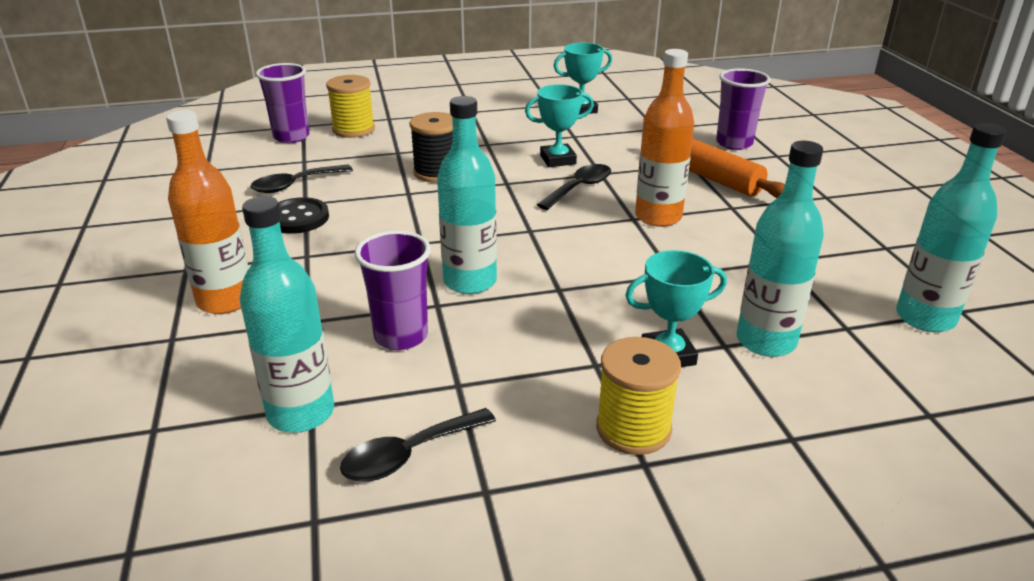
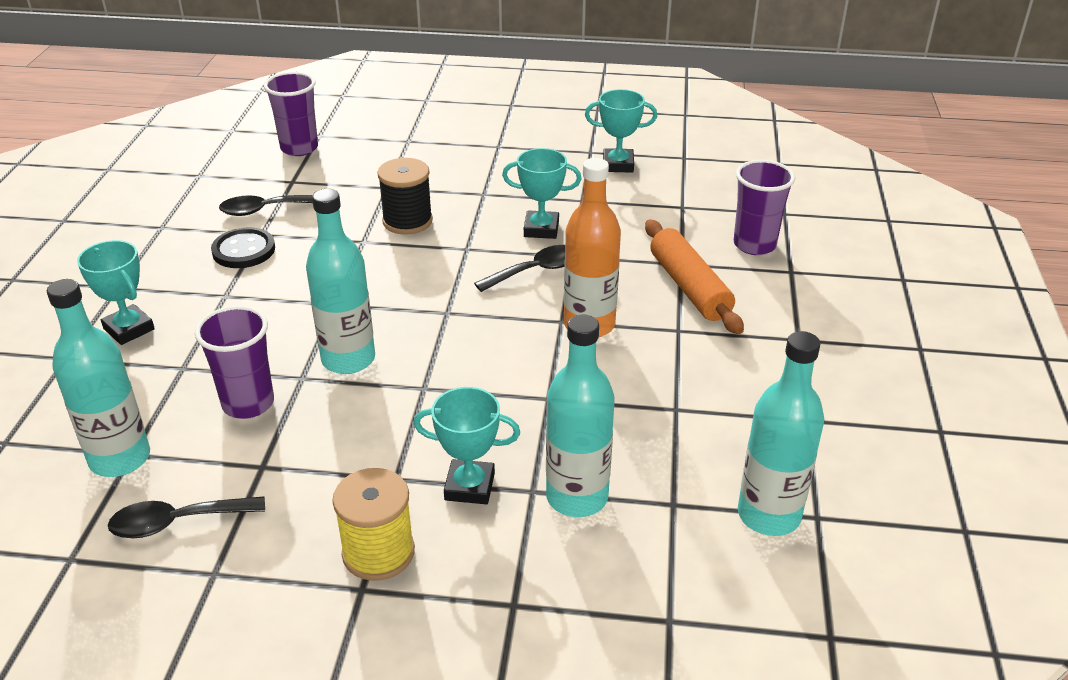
camera: 20 degrees right, 5 degrees up
orange bottle [166,110,249,314] -> turquoise trophy [77,240,155,345]
yellow spool [326,75,375,138] -> none

